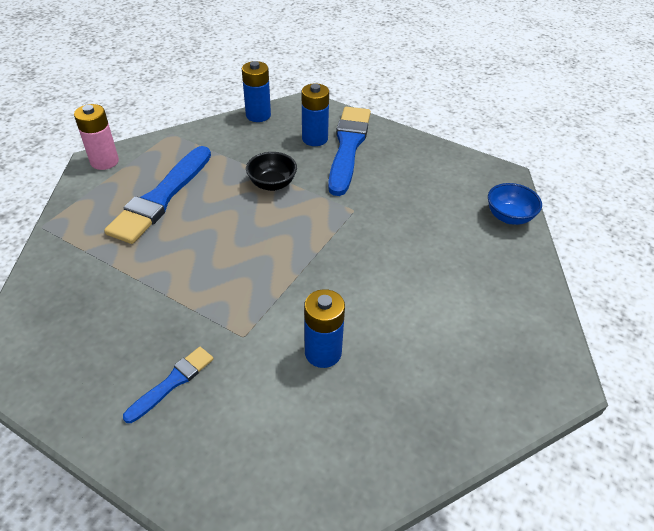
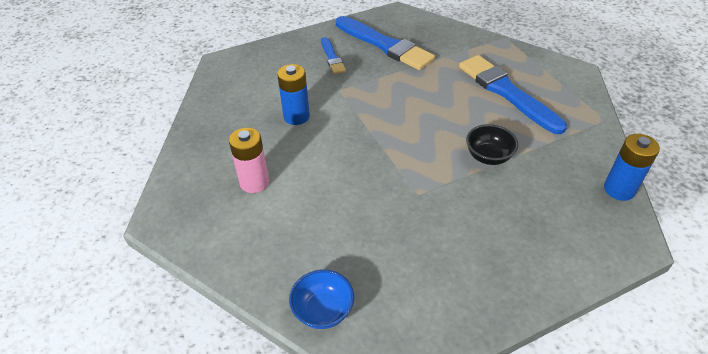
camera: 125 degrees right, 0 degrees up
pink battery [74,104,119,170] -> pink battery moved to [229,128,269,193]
blue battery [302,83,329,146] -> none
blue brush [328,107,371,196] -> blue brush moved to [336,16,435,70]

